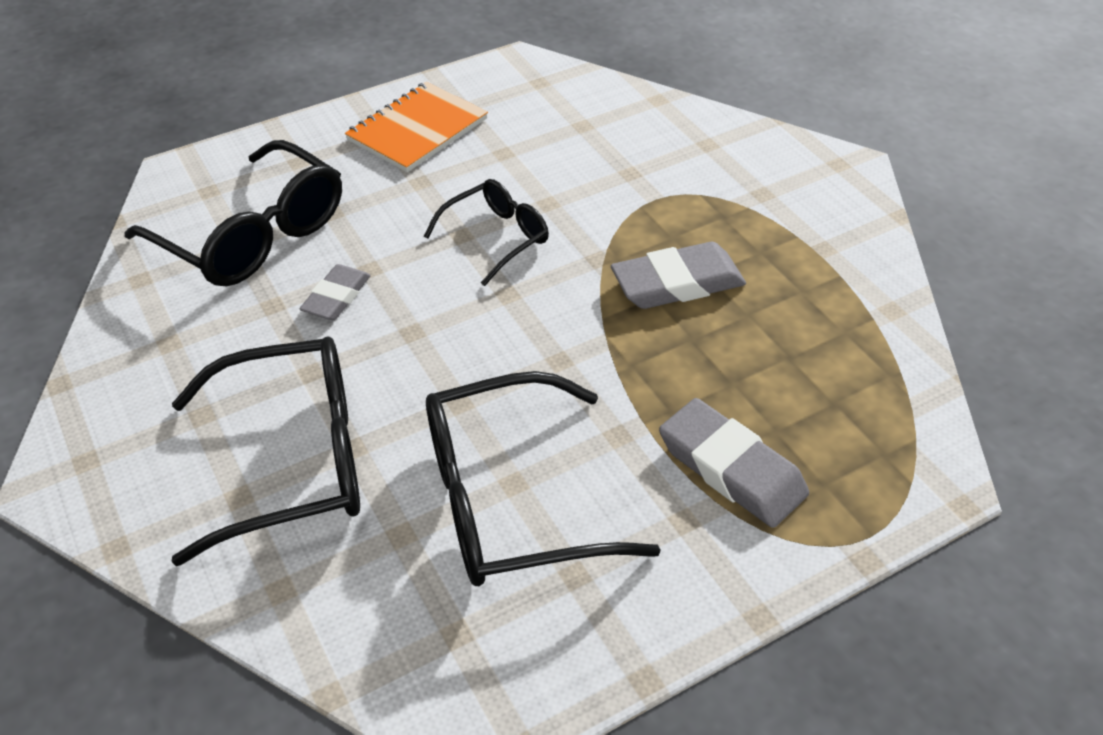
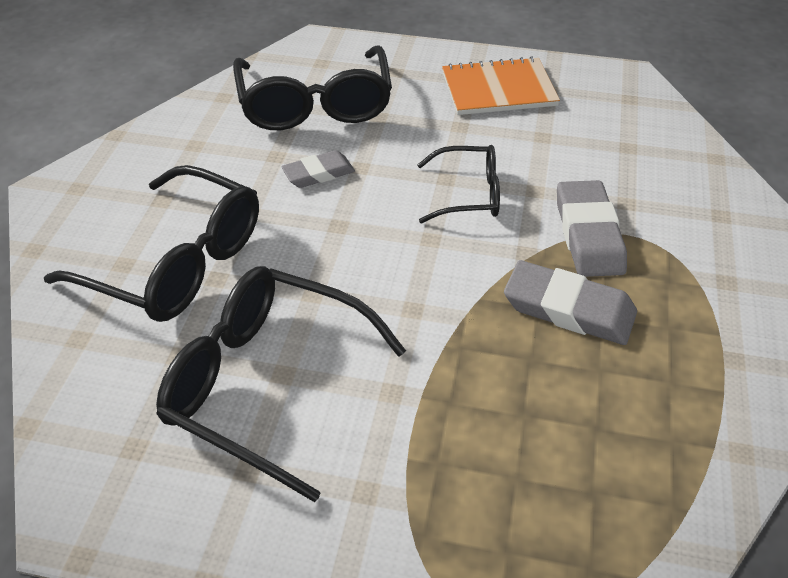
camera: 40 degrees right, 0 degrees up
grey eraser [659,398,809,528] -> grey eraser moved to [557,180,627,277]

